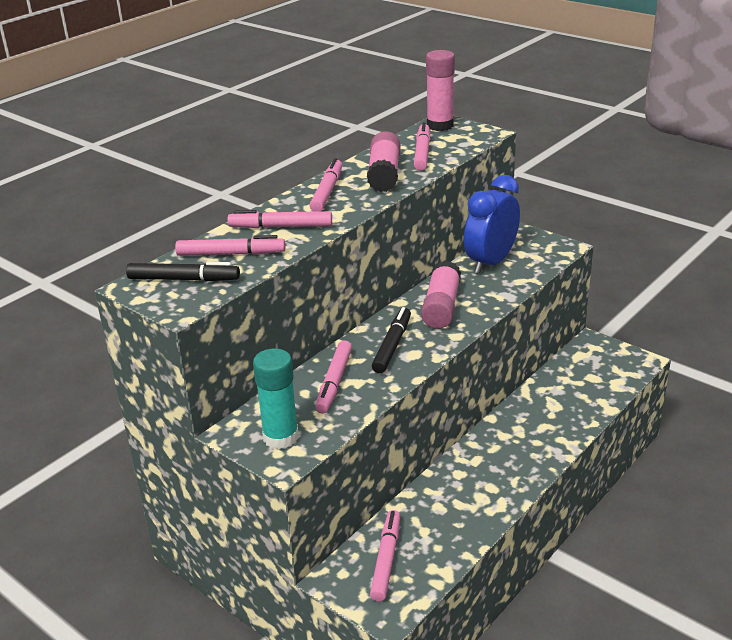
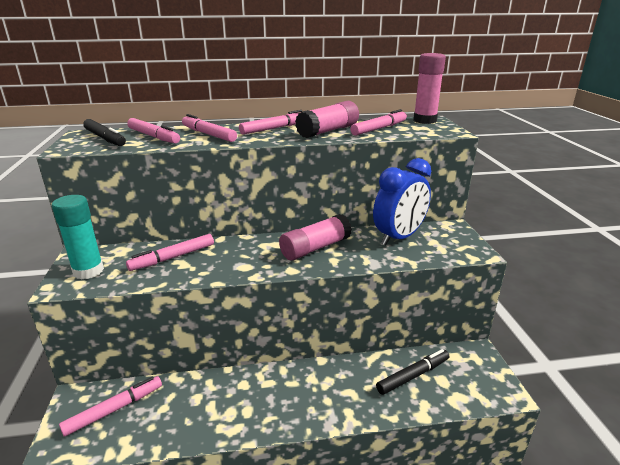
camera: 40 degrees right, 5 degrees down
black marker [372,307,411,373] -> black marker moved to [376,349,449,395]
blue clock [464,175,520,274] -> blue clock turned 150 degrees clockwise [373,158,431,245]

